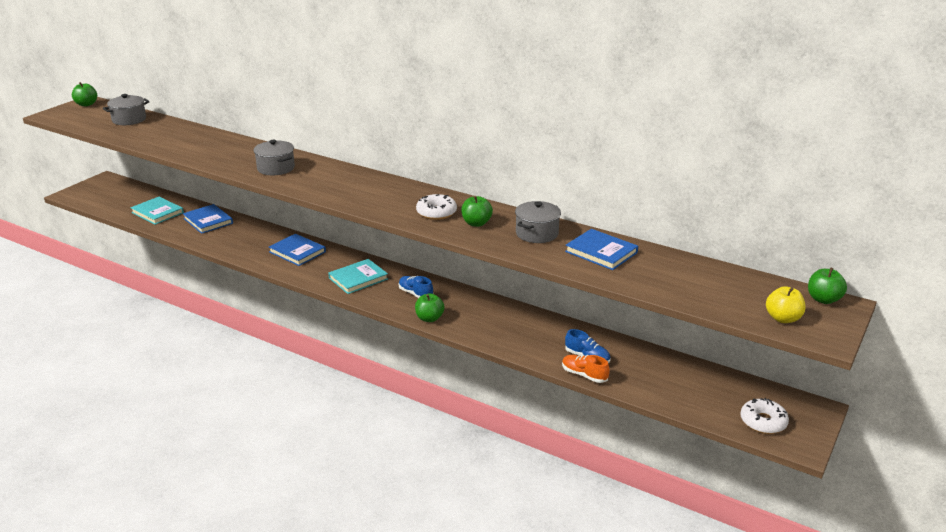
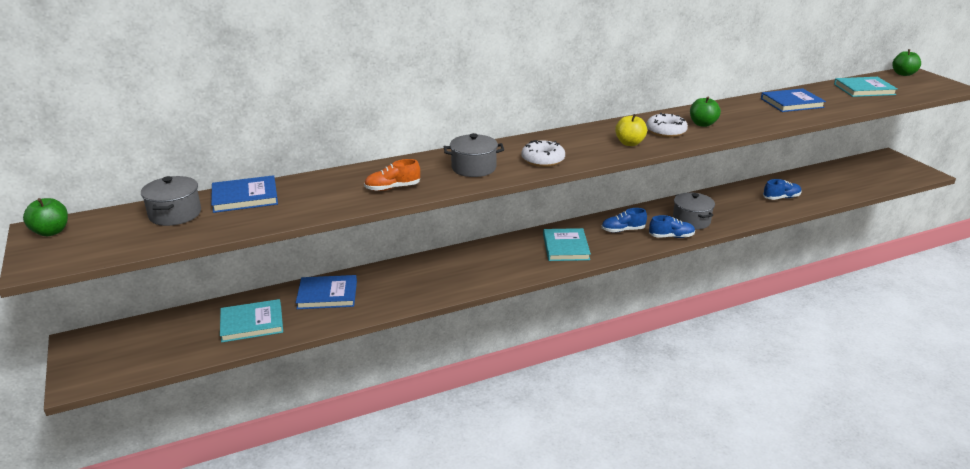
camera: 55 degrees left, 0 degrees up
blue book [269,234,326,266] -> blue book moved to [211,175,278,213]
green apple [415,293,445,322] -> blue shoe [649,215,695,238]
grey pot [515,201,561,243] -> grey pot moved to [673,192,715,230]
orange shoe [562,355,610,383] -> orange shoe moved to [364,159,420,191]
white donut [740,398,789,434] -> white donut moved to [521,140,565,167]
yellow apple [766,286,806,323] -> yellow apple moved to [615,114,647,146]
none -> turquoise book [834,77,898,97]

